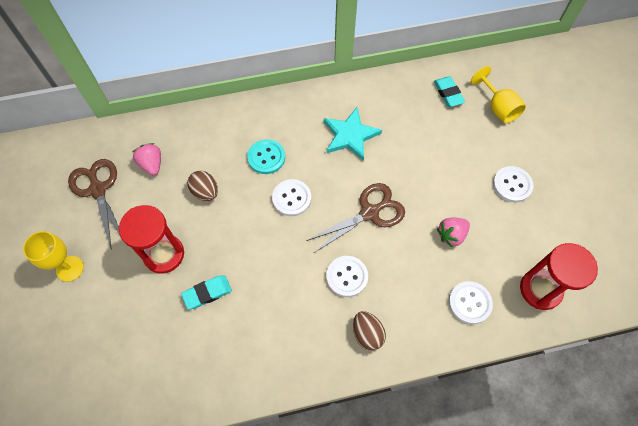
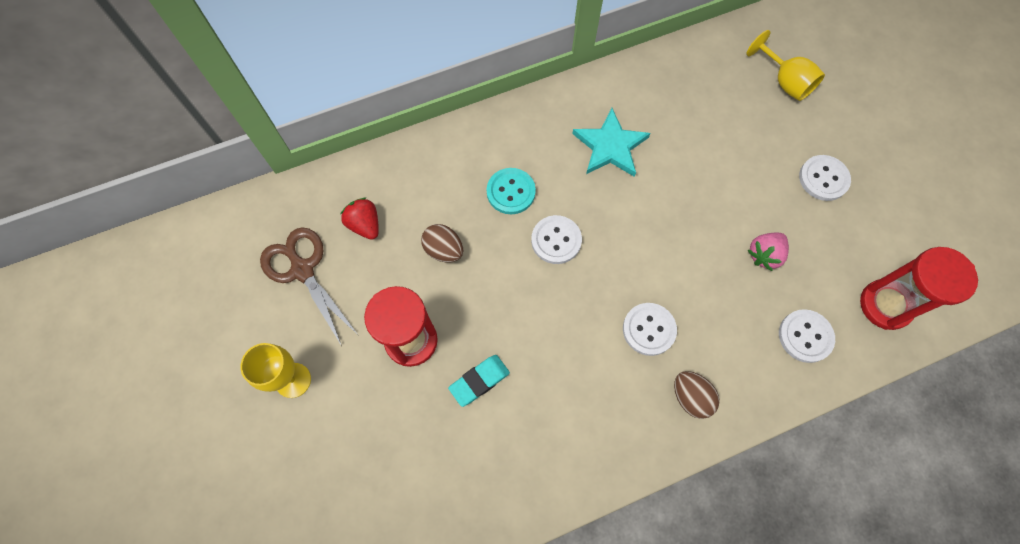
camera: 10 degrees left, 5 degrees up
pink strawberry [133,143,161,175] -> red strawberry [340,198,379,240]
brown scissors [306,183,405,253] -> none
turquoise eraser [434,77,465,107] -> none

